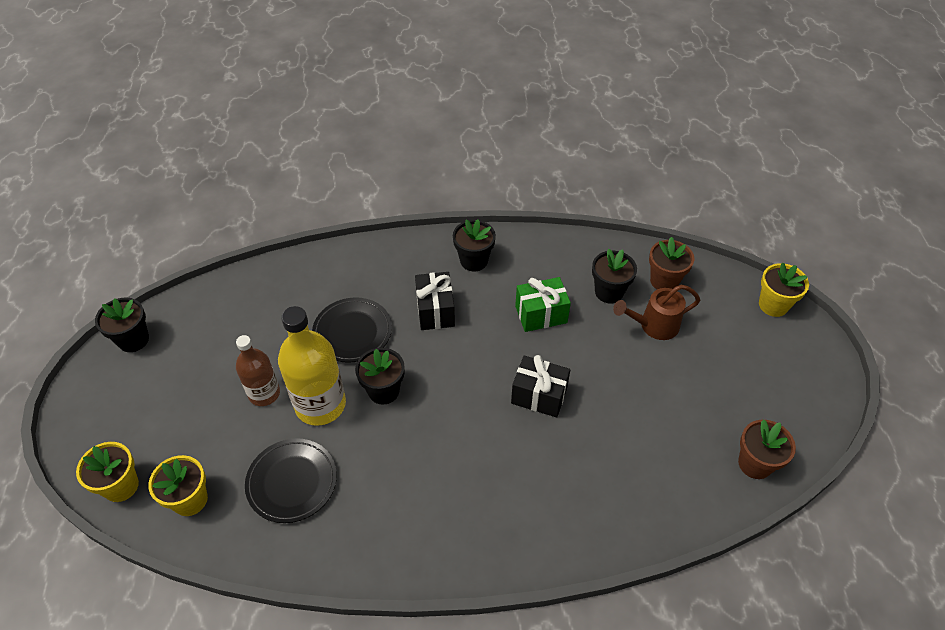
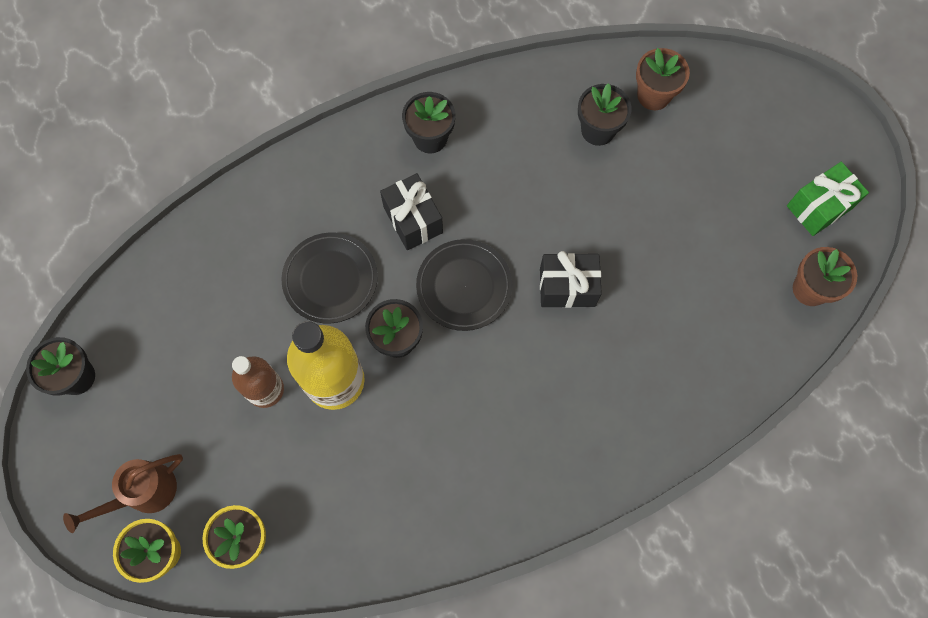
camera: 20 degrees left, 20 degrees up
black plate [245,438,337,523] -> black plate moved to [416,239,512,331]
green gift [515,277,571,332] -> green gift moved to [787,162,869,236]
brown watering can [613,285,700,340] -> brown watering can moved to [63,454,183,533]
yellow flower pot [759,262,809,317] -> none

